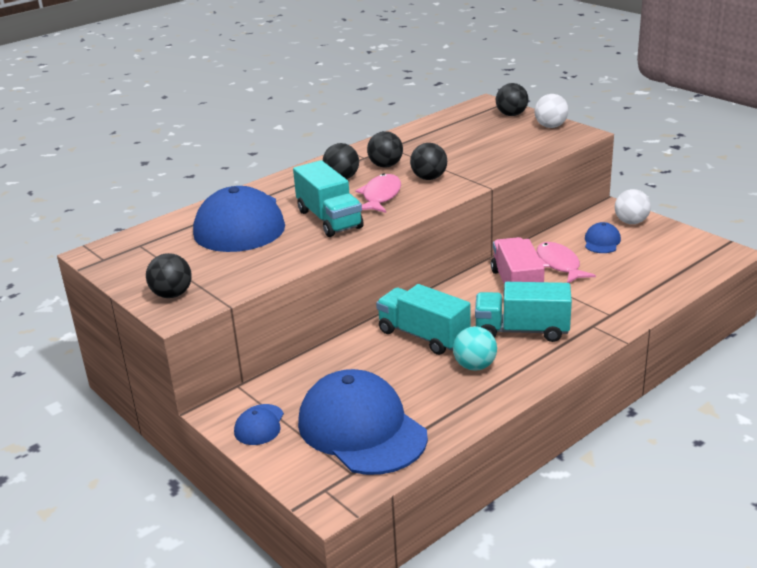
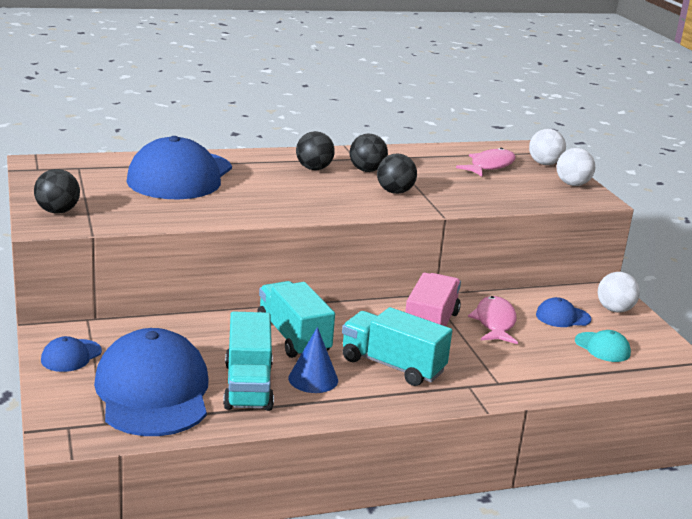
camera: 20 degrees right, 5 degrees down
turquoise truck [293,160,364,237] -> turquoise truck moved to [223,311,274,411]
pink fish [355,174,401,213] -> pink fish moved to [456,148,516,177]
turquoise ball [453,326,497,371] -> blue cone [288,327,338,393]
black ball [496,83,528,116] -> white ball [529,129,566,165]
blue cap [585,222,621,253] -> blue cap turned 135 degrees counterclockwise [536,297,591,327]
none -> turquoise cap [575,330,631,362]

